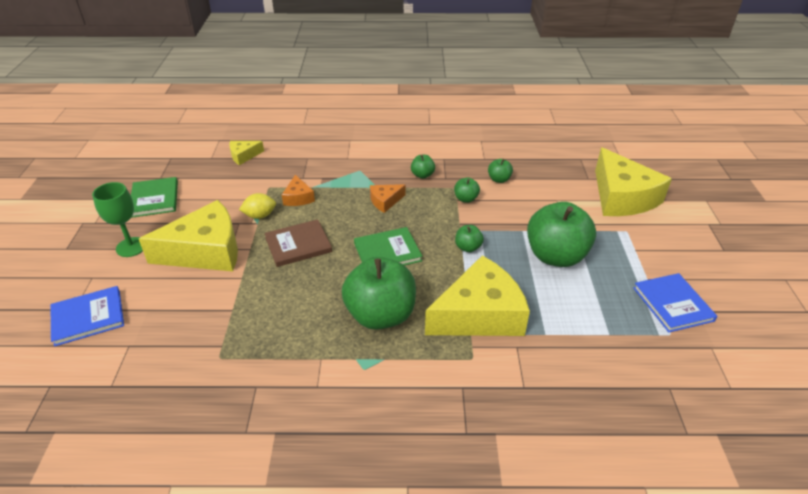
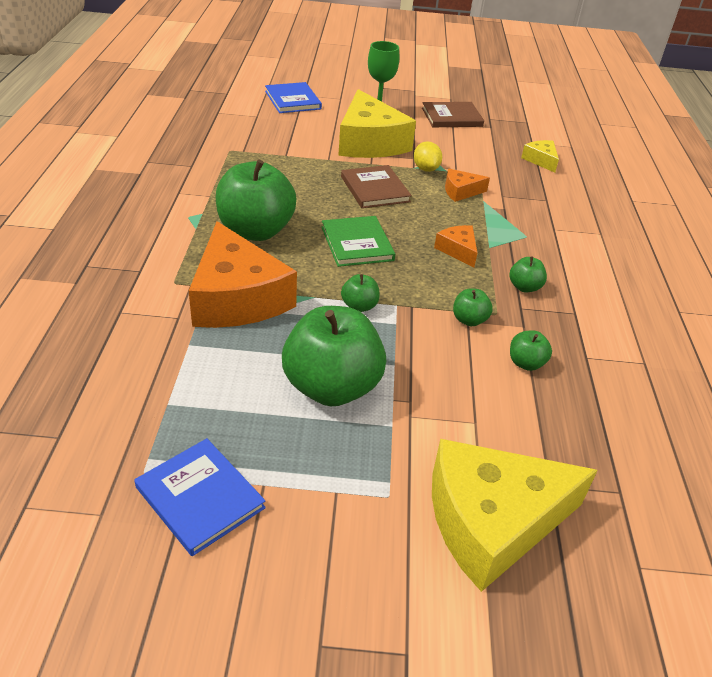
camera: 90 degrees right, 0 degrees up
green book [131,177,178,218] -> brown book [422,102,484,127]
yellow cheese [425,255,530,336] -> orange cheese [189,221,297,328]
blue book [633,273,717,332] -> blue book turned 60 degrees clockwise [134,438,266,556]

